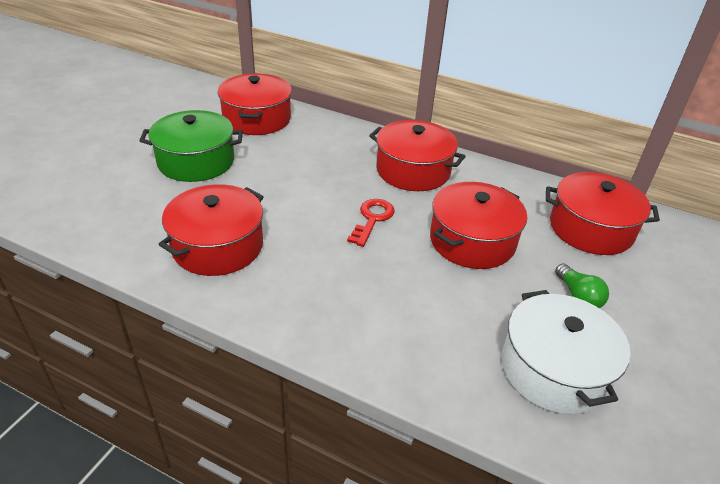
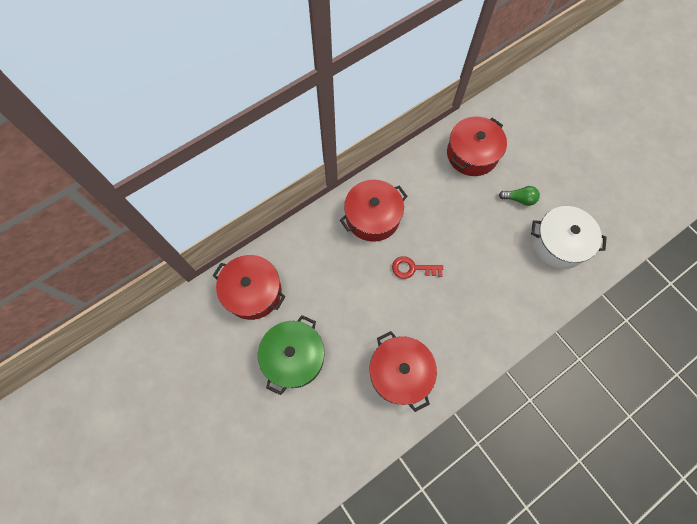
camera: 60 degrees left, 30 degrees up
red key [347,199,395,247] -> red key turned 45 degrees counterclockwise [392,256,443,279]
red pot [430,182,527,269] -> none

